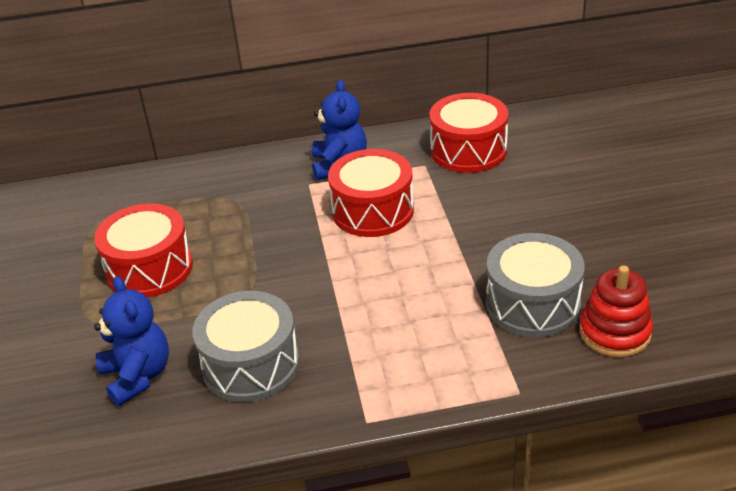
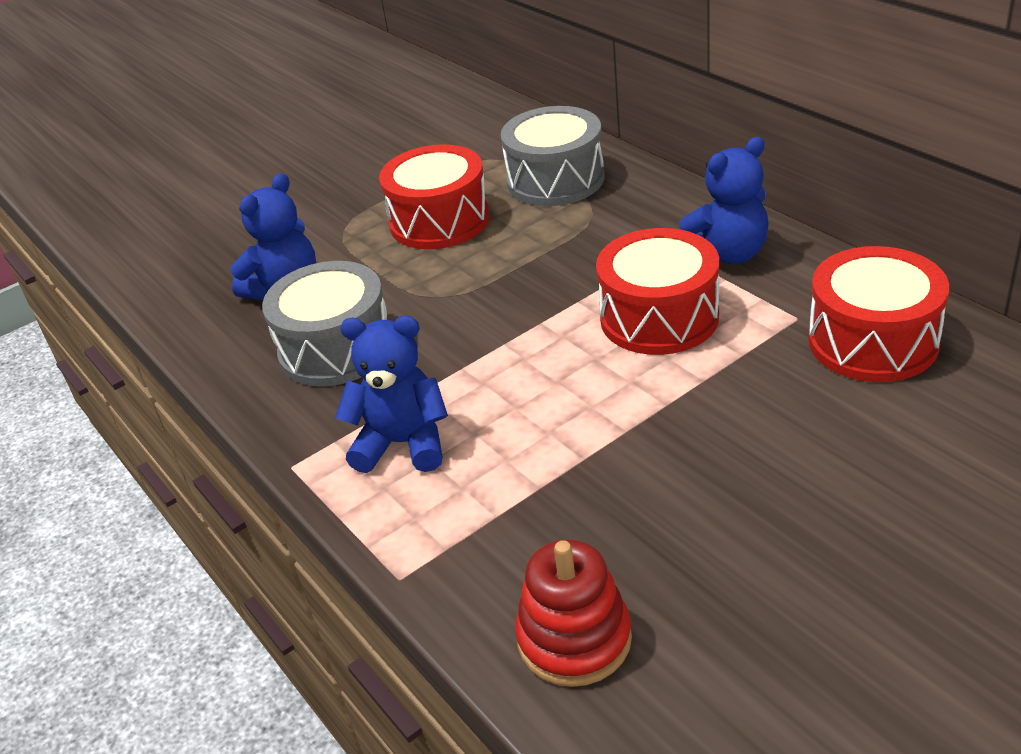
camera: 65 degrees right, 0 degrees up
grey drum [486,233,585,337] -> grey drum moved to [501,106,605,206]
none -> blue teddy bear [335,316,448,473]

